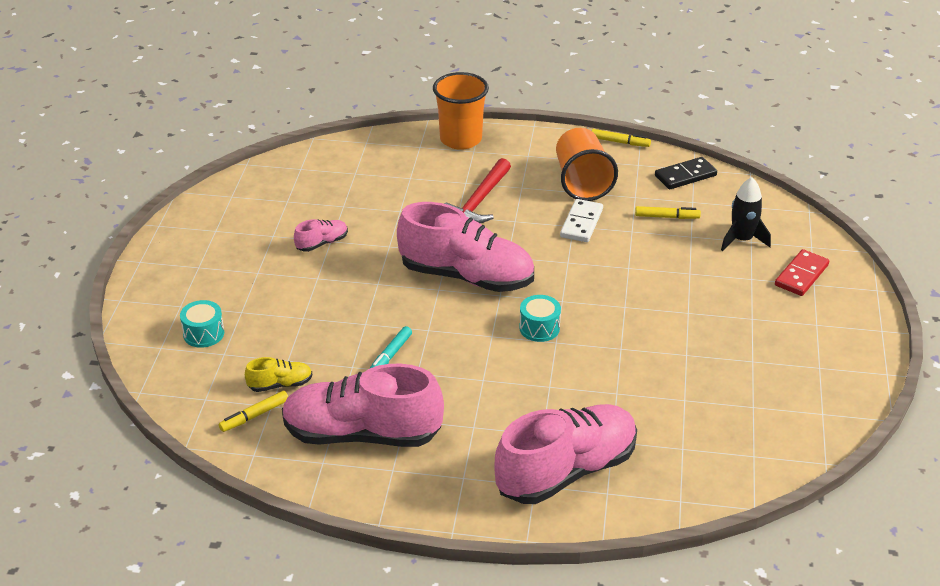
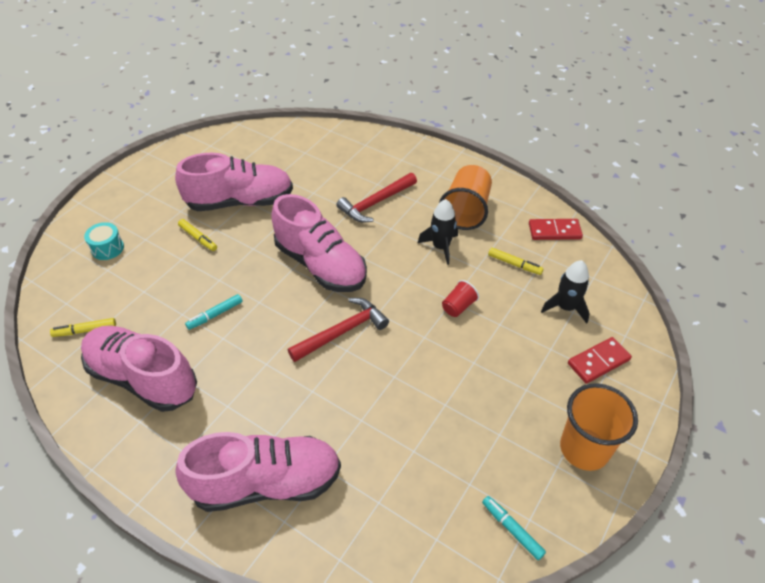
camera: 25 degrees right, 10 degrees up
yellow shoe [245,357,313,392] -> none
pink shoe [294,219,348,252] -> pink shoe [175,153,293,211], size x2.35
orange cup [433,72,489,150] -> orange cup moved to [560,383,638,471]
turquoise drum [519,295,561,342] -> red hammer [288,298,389,362]
white domino [560,199,603,242] -> black rocket [418,199,458,265]
yellow marker [592,129,651,147] -> yellow marker moved to [178,219,217,251]
black domino [655,157,717,189] -> red domino [529,219,583,240]
none -> red cup [442,280,479,317]
none -> turquoise marker [482,496,546,560]

